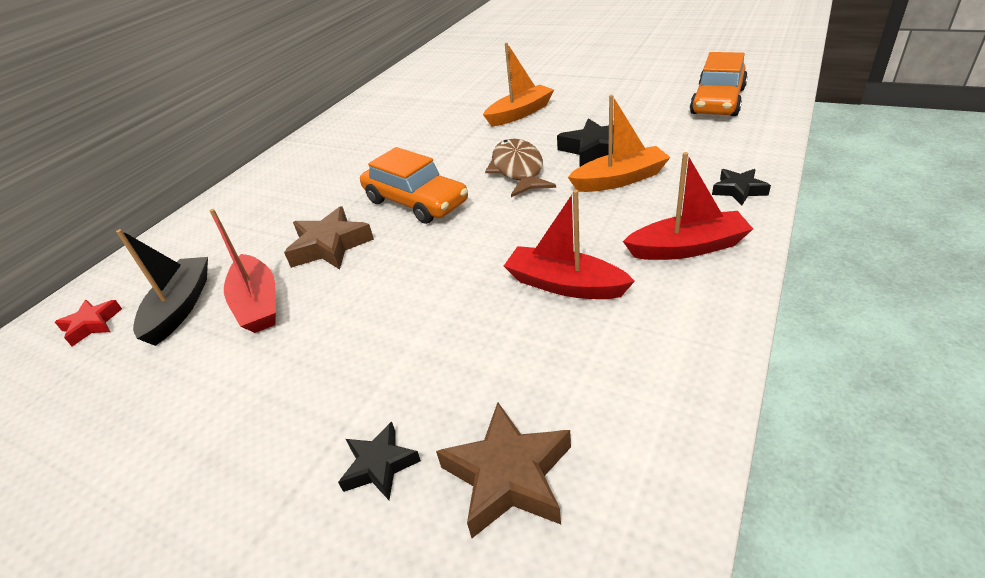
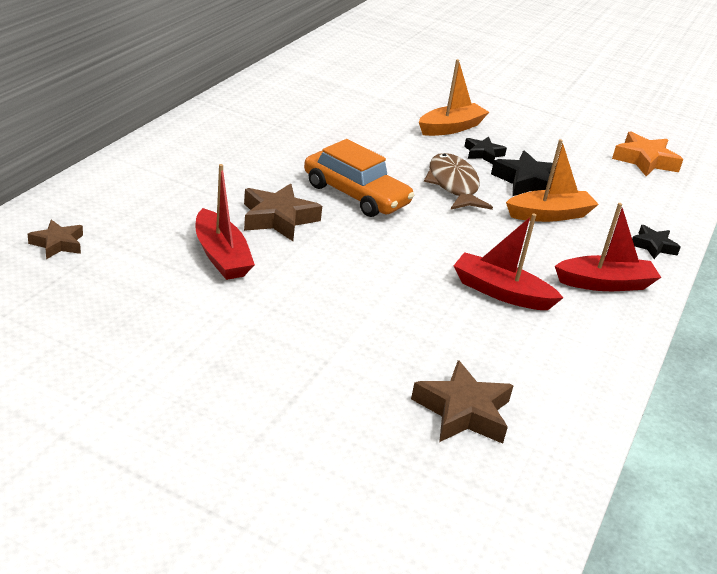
camera: 10 degrees left, 5 degrees down
red star [55,300,122,346] -> brown star [28,220,83,259]
black boat [116,229,208,346] -> none
black star [338,421,421,500] -> black star moved to [464,137,507,164]
orange car [690,52,748,116] -> orange star [612,131,683,176]

